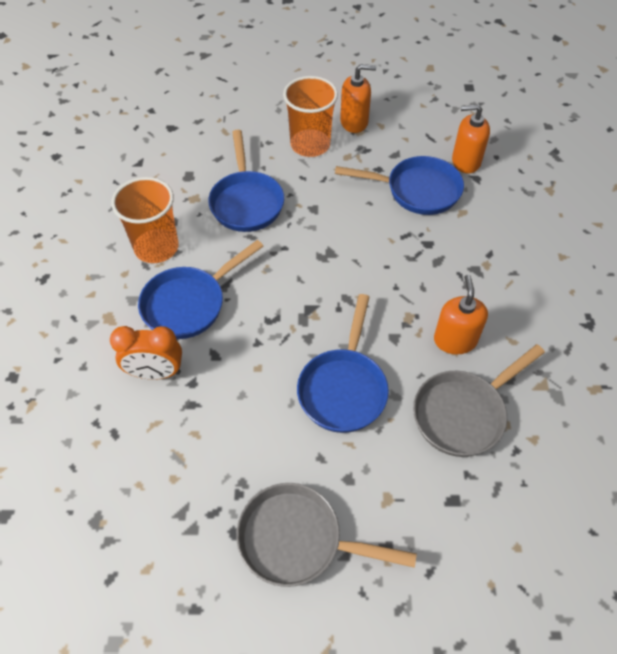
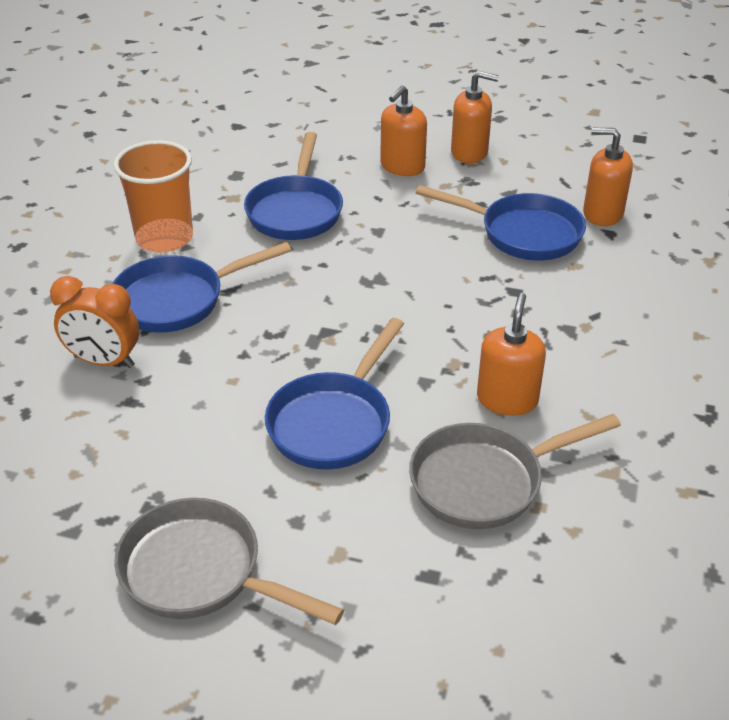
camera: 15 degrees right, 15 degrees down
orange cup [283,76,338,157] -> orange soap dispenser [380,85,427,176]

